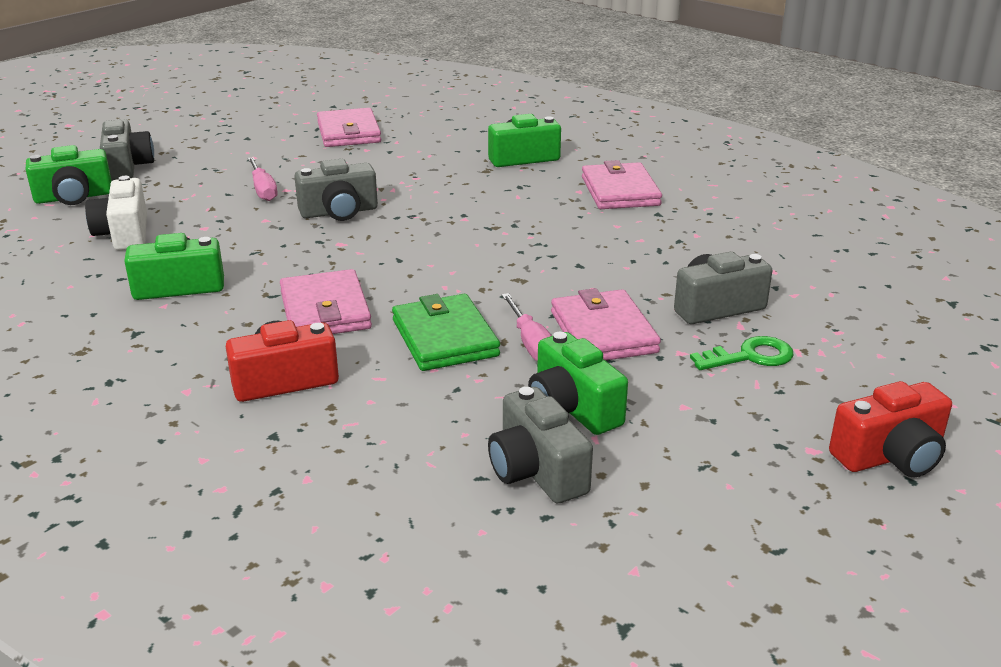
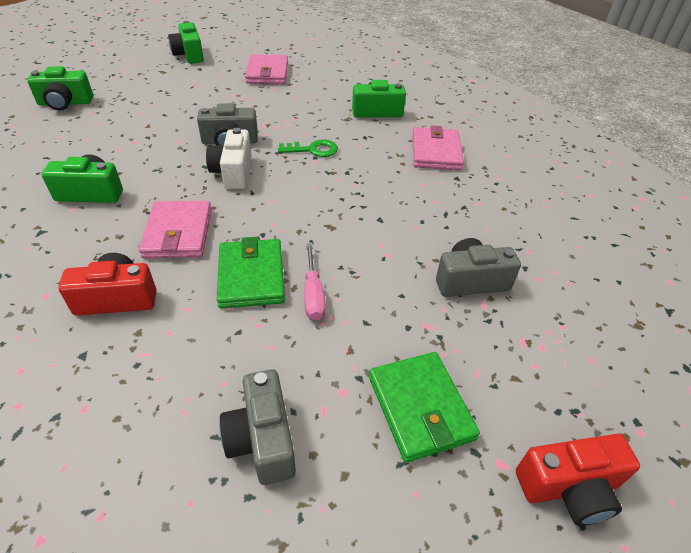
camera: 10 degrees right, 15 degrees up
white camera [85,176,147,250] -> white camera moved to [206,128,251,189]
grey camera [100,119,154,181] -> none
pink screwdriver [248,157,277,201] -> none
green camera [528,332,628,435] -> green camera moved to [168,21,204,63]
pink wallet [551,288,661,361] -> none
green key [690,336,794,370] -> green key moved to [278,140,338,157]
none -> green wallet [369,352,480,463]

